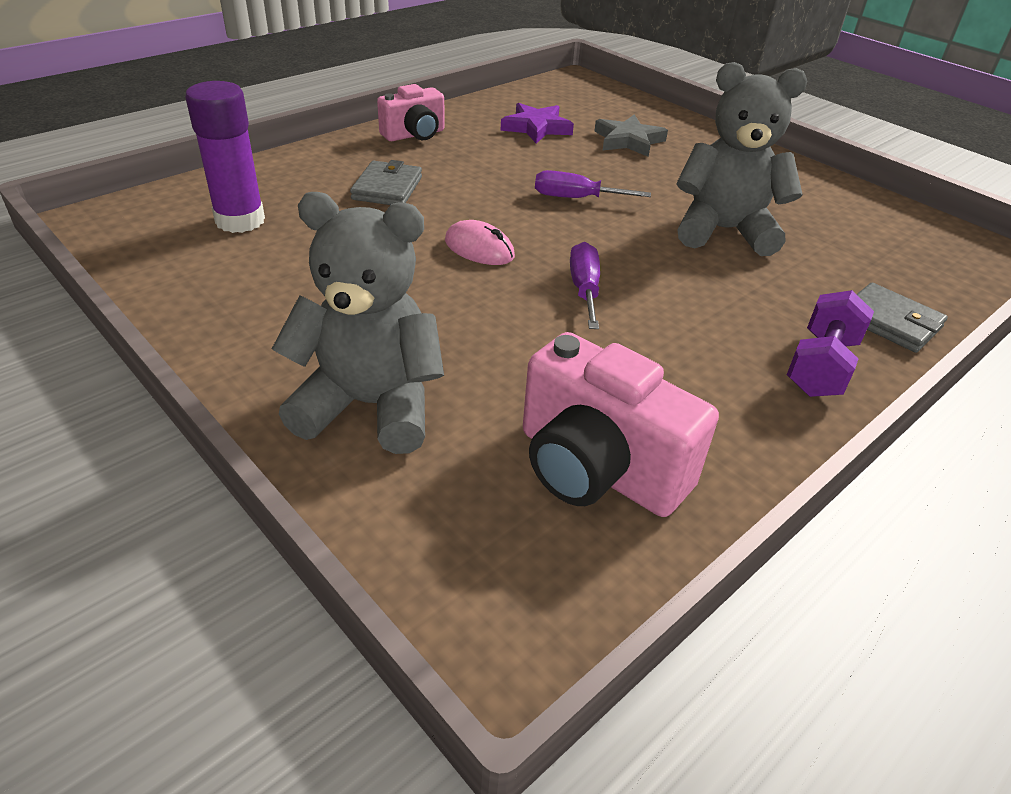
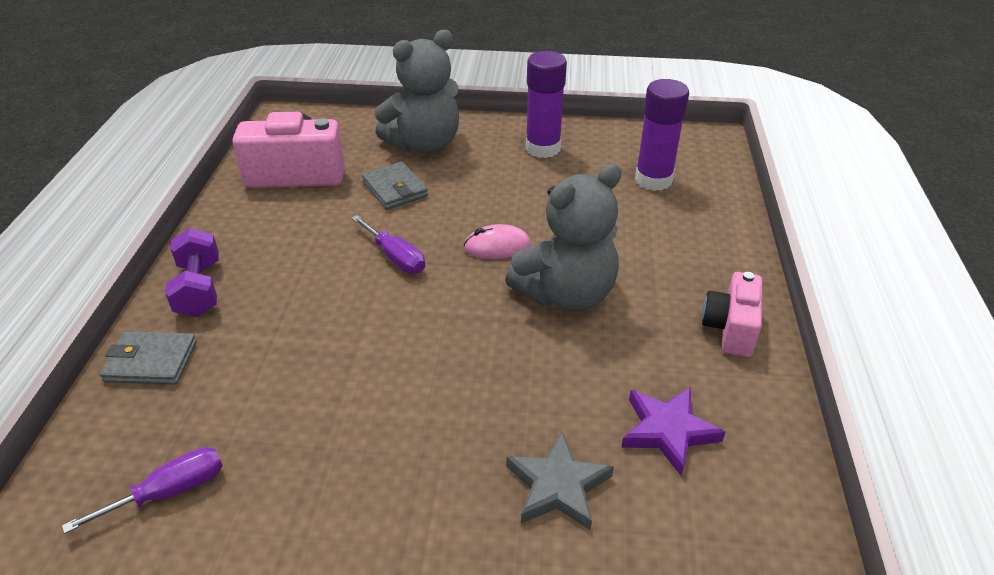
camera: 140 degrees right, 0 degrees up
grey wallet [350,160,422,205] -> grey wallet moved to [362,162,428,210]
purple screwdriver [535,170,651,198] -> purple screwdriver moved to [62,447,223,534]
grey teddy bear [676,62,807,256] -> grey teddy bear moved to [505,163,622,311]
none -> purple glue stick [526,51,567,158]

